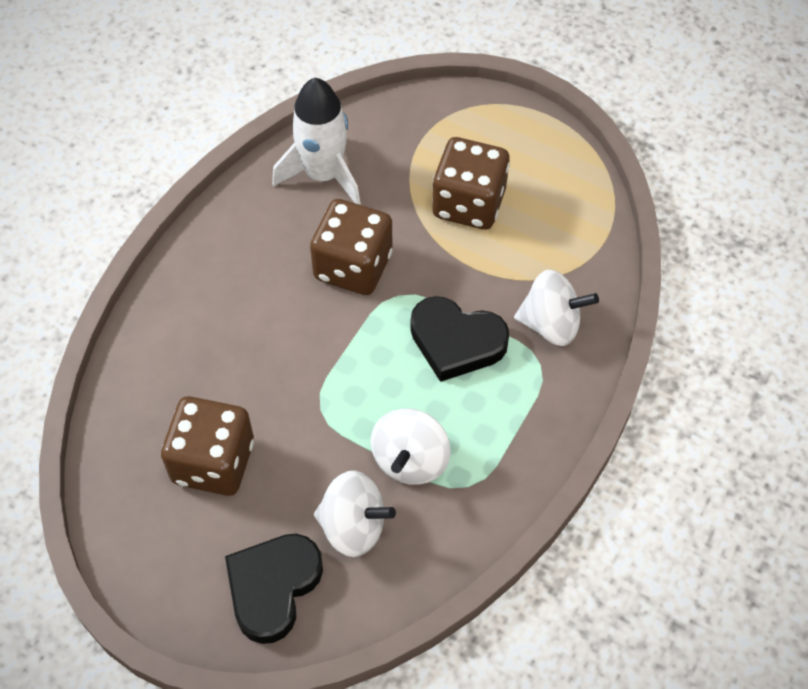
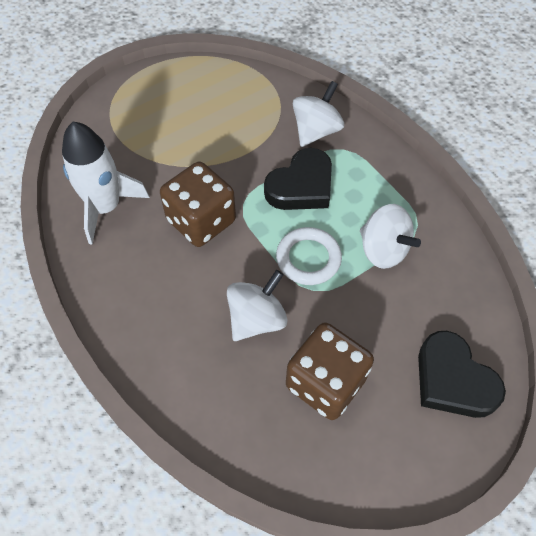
camera: 65 degrees left, 0 degrees up
white spinning top [314,471,396,557] -> white spinning top moved to [227,270,288,341]
brown dice [432,137,509,230] -> none
none -> white ring [276,227,342,285]

